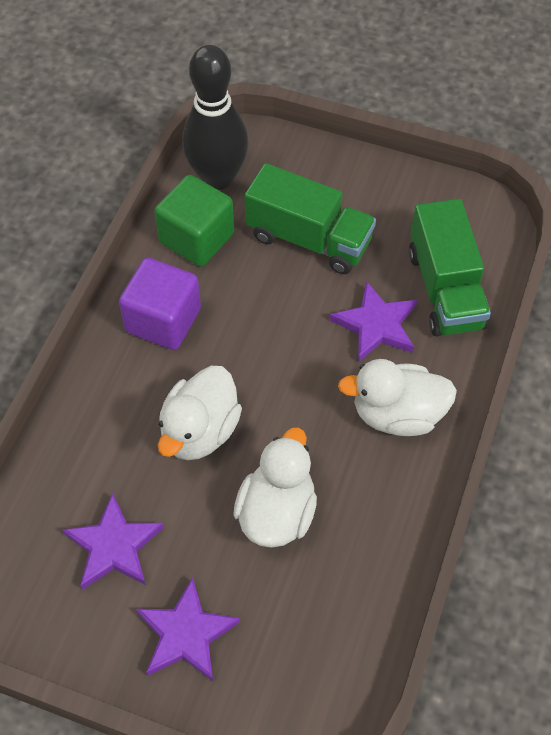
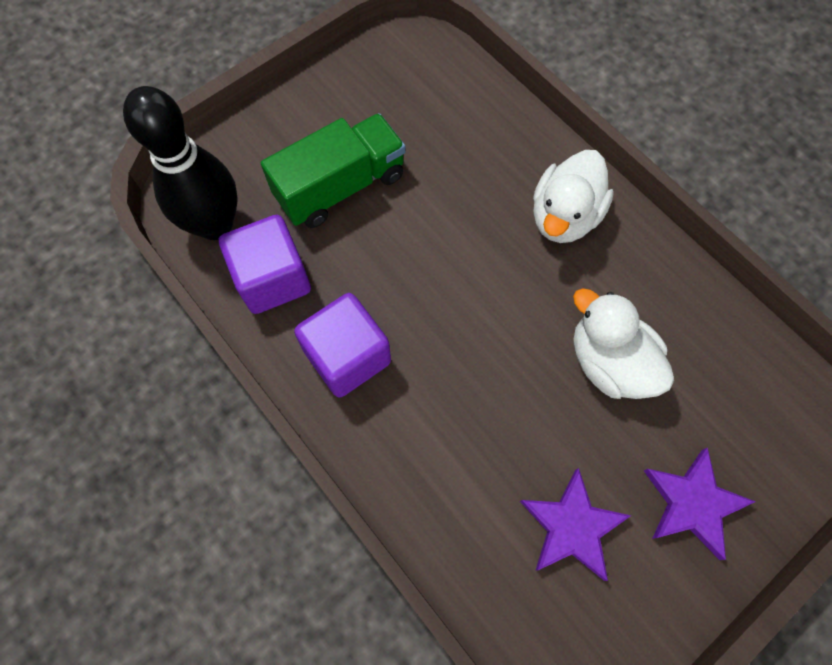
camera: 60 degrees left, 10 degrees up
green cube [154,175,234,266] -> purple cube [219,215,311,314]
white duck [158,366,242,460] -> none
purple star [330,281,417,362] -> none
green truck [409,199,491,336] -> none

